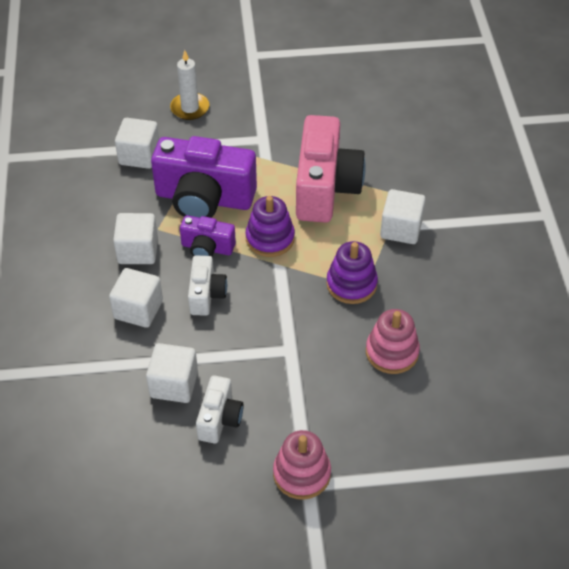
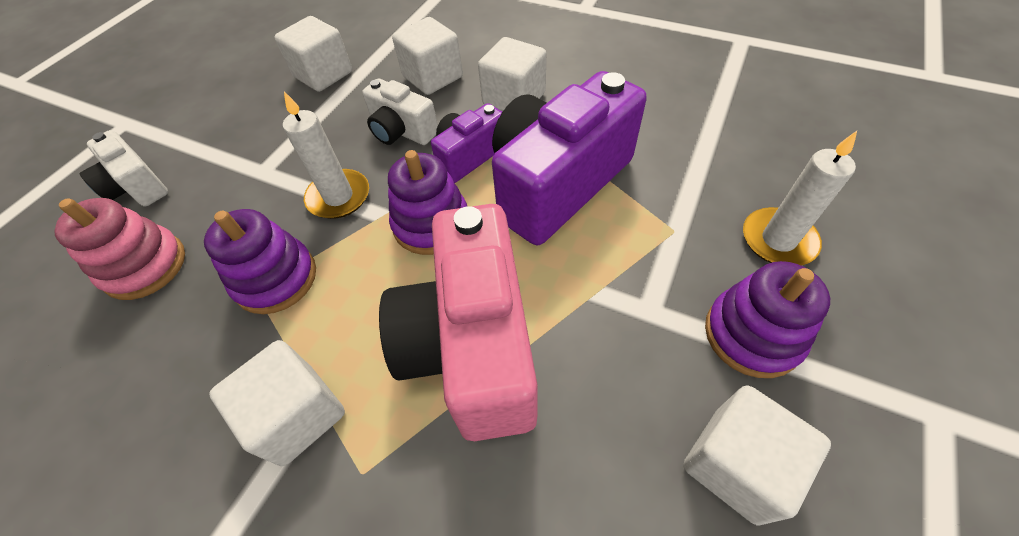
camera: 125 degrees right, 5 degrees up
white cube [115,118,159,169] -> white cube moved to [683,385,831,526]
white camera [196,375,244,444] -> white camera moved to [80,130,168,206]
pink stacking toy [273,430,331,500] -> none
pink camera [296,115,366,223] -> pink camera turned 45 degrees clockwise [379,204,538,441]
none -> white candle [283,91,369,219]
none -> purple stacking toy [705,261,830,378]

